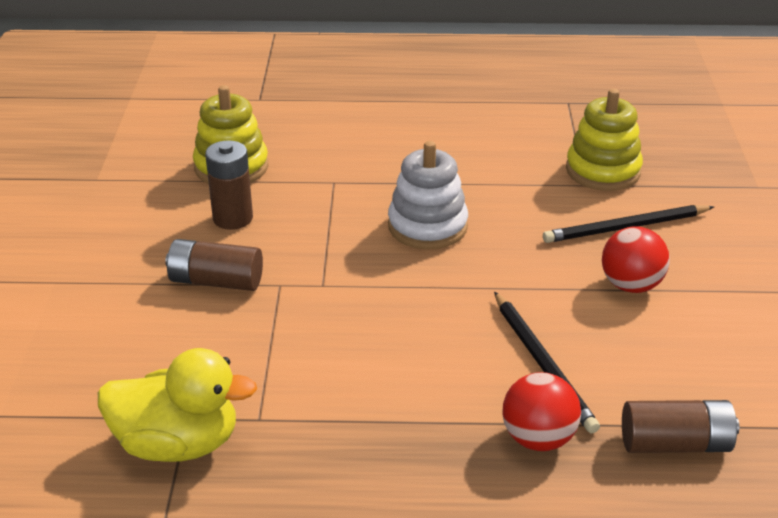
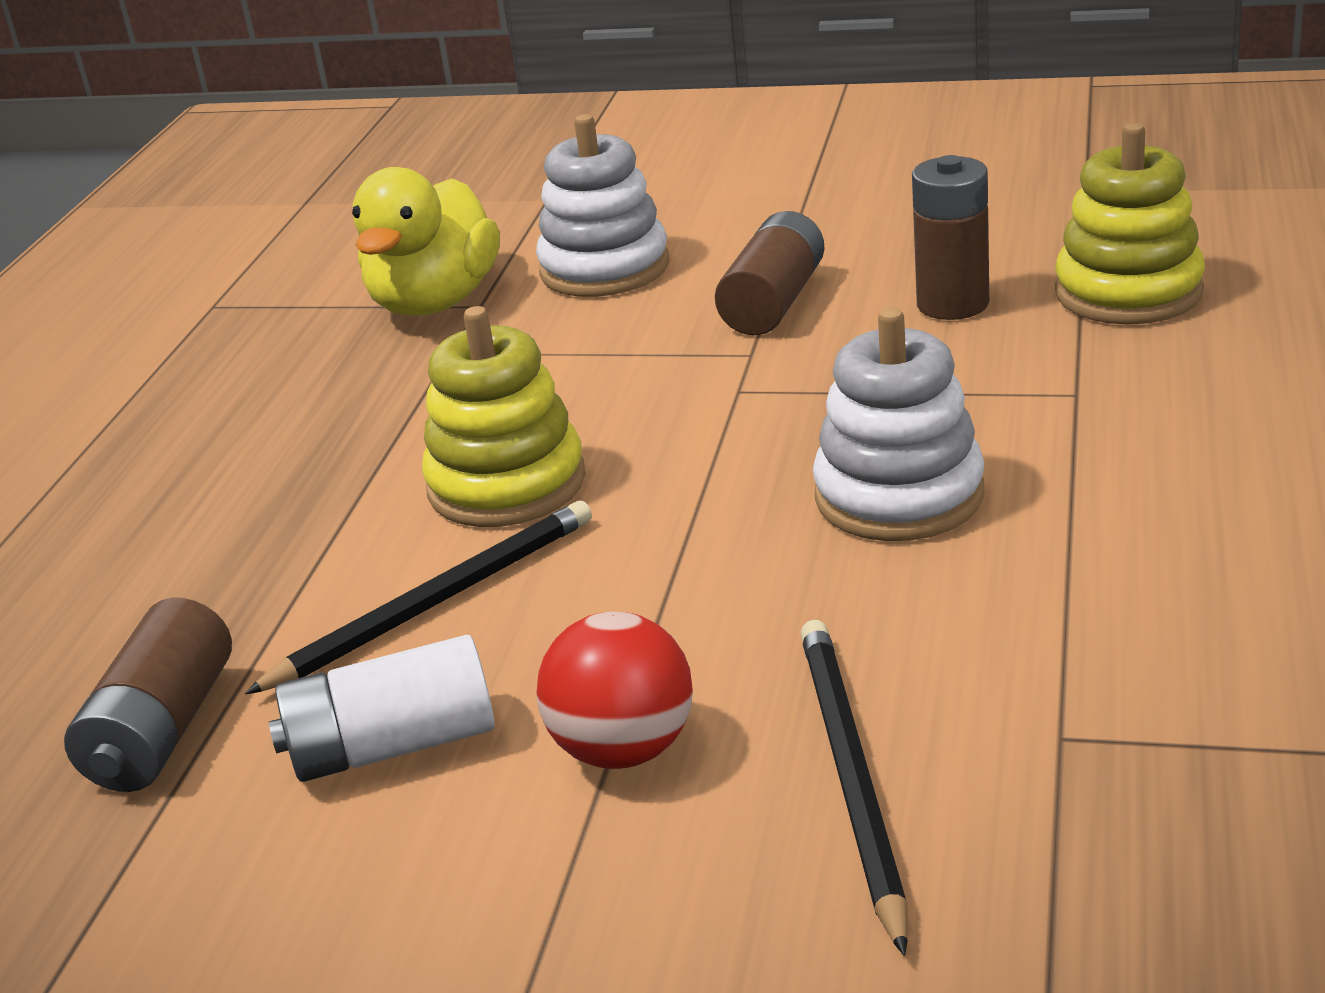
camera: 105 degrees right, 5 degrees down
black pencil [494,292,600,433] -> black pencil turned 150 degrees clockwise [245,501,592,694]
red ball [503,372,581,451] -> none
yellow stacking toy [566,89,643,191] -> yellow stacking toy moved to [422,306,586,527]
none -> white battery [269,635,495,782]
none -> white stacking toy [536,114,669,297]

